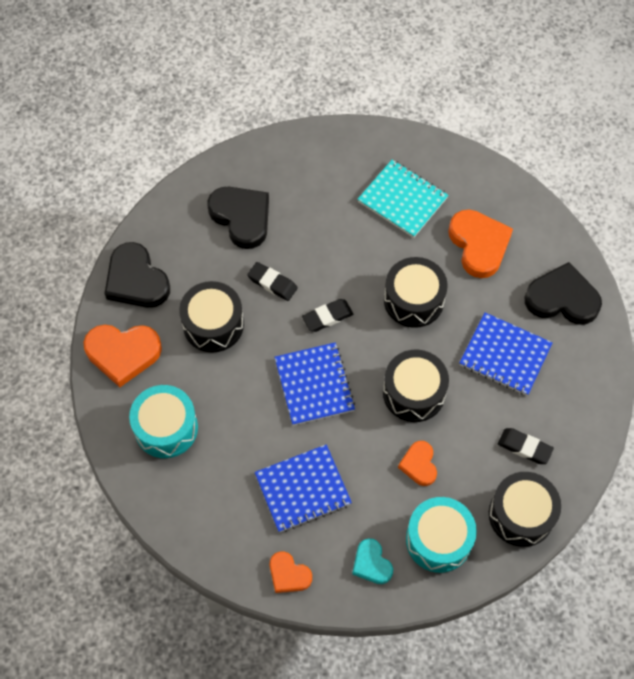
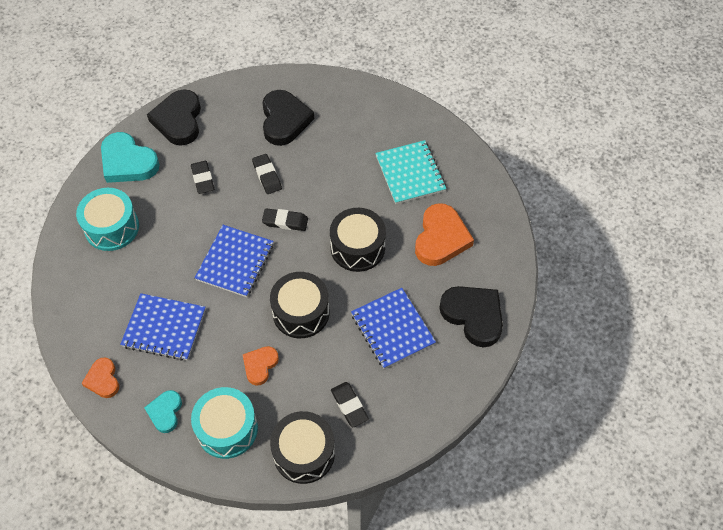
camera: 35 degrees right, 5 degrees down
orange heart [83,325,162,387] -> turquoise heart [101,132,160,183]
black drum [179,281,244,352] -> black eraser [191,161,214,194]

